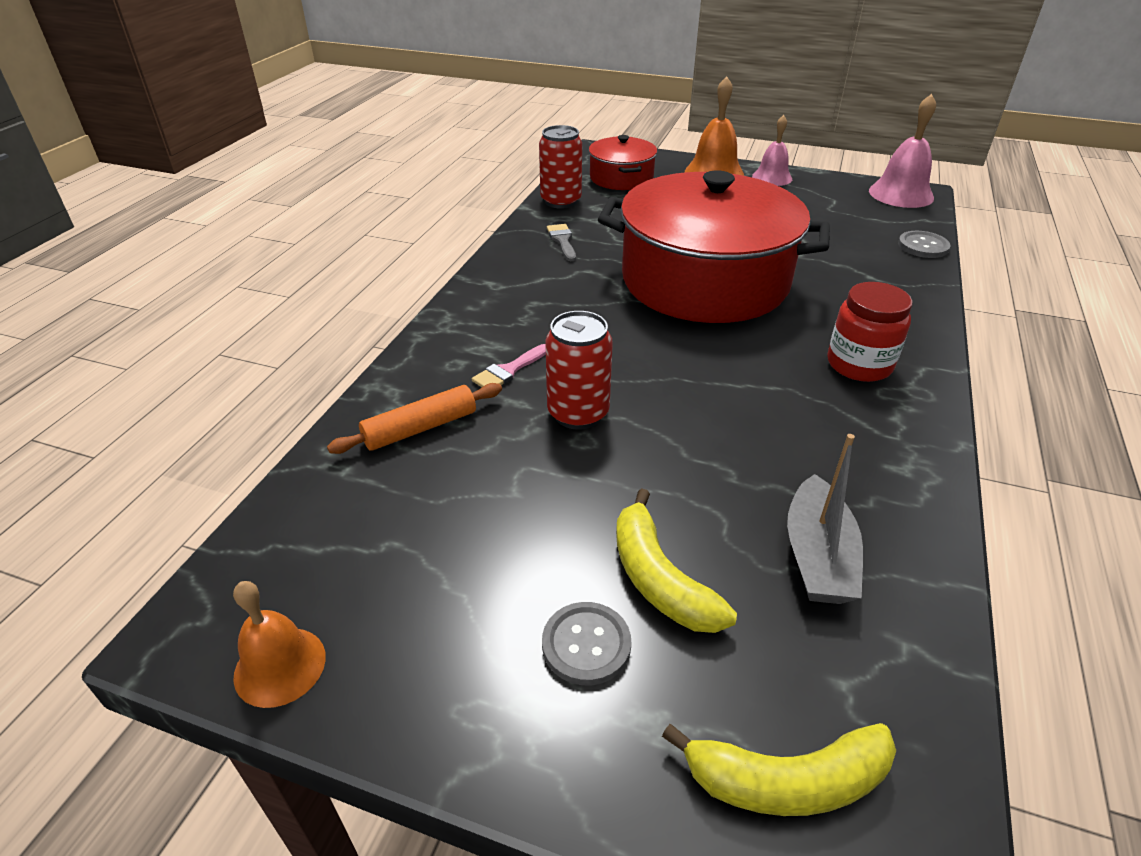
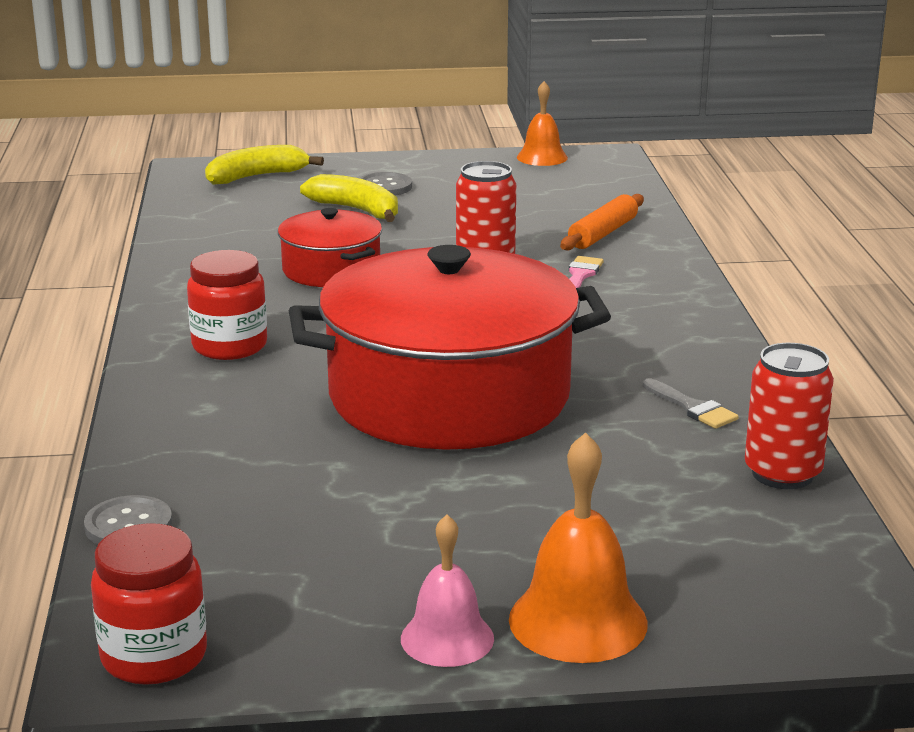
camera: 155 degrees right, 15 degrees down
red pot [588,135,657,190] -> red pot moved to [278,208,382,287]
grey boat [787,434,863,604] -> none
pink bell [869,94,936,208] -> red jar [91,523,207,685]

